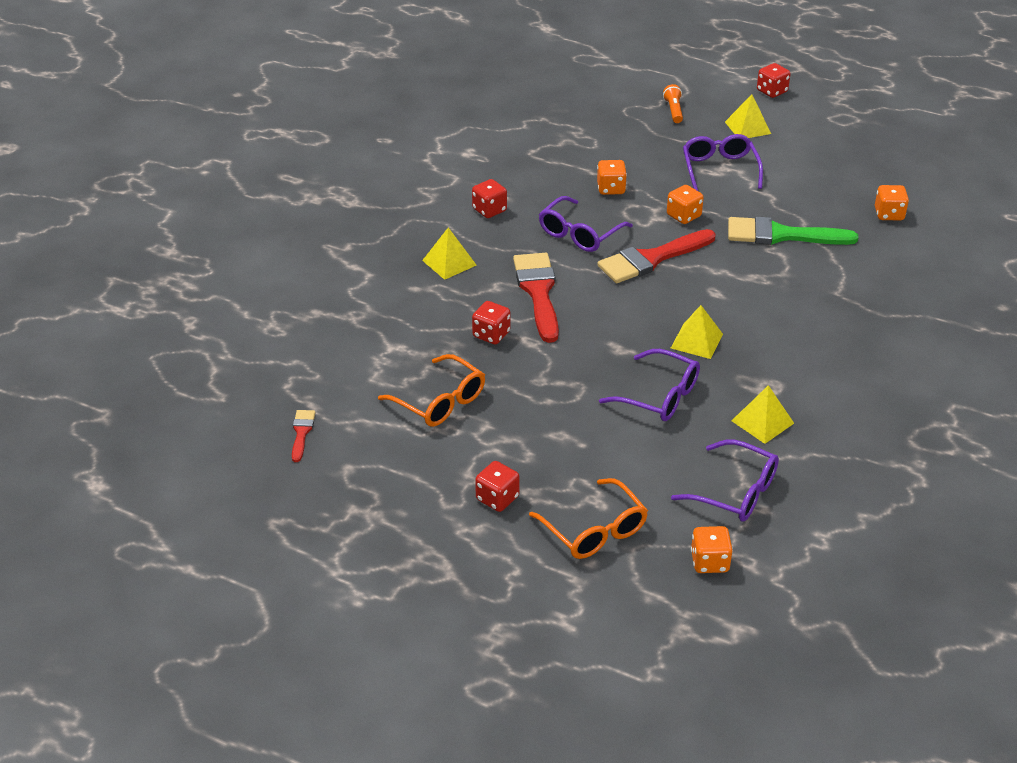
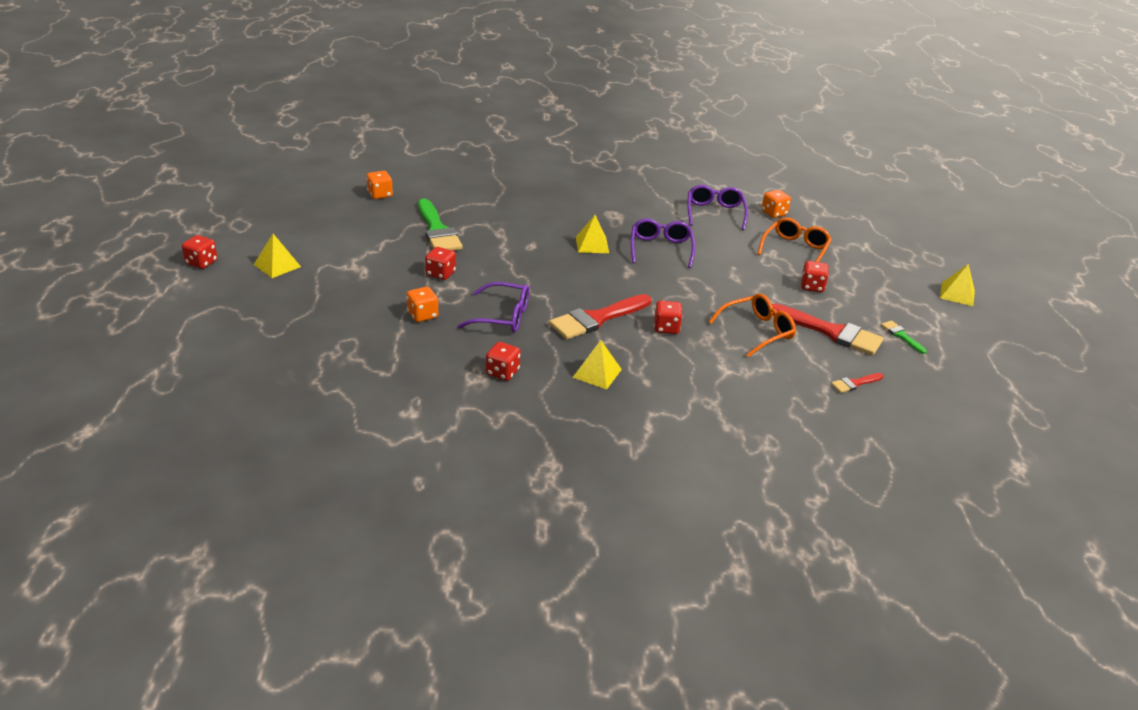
camera: 120 degrees left, 5 degrees down
orange glasses [378,354,485,427] -> orange glasses turned 45 degrees clockwise [709,293,796,357]
red brush [597,229,716,283] -> red brush moved to [772,303,883,355]
orange flashlight [663,84,683,123] -> none
orange dice [667,185,704,224] -> red dice [425,247,456,280]
purple glasses [683,134,763,192] -> none
yellow pyramid [731,385,794,444] -> yellow pyramid moved to [940,264,975,306]
none -> green brush [881,320,927,354]

